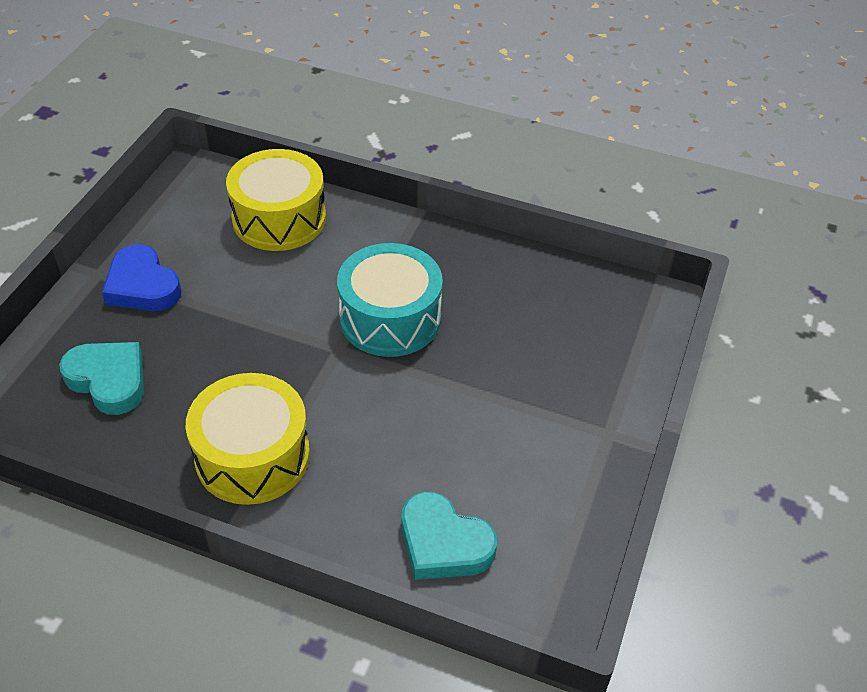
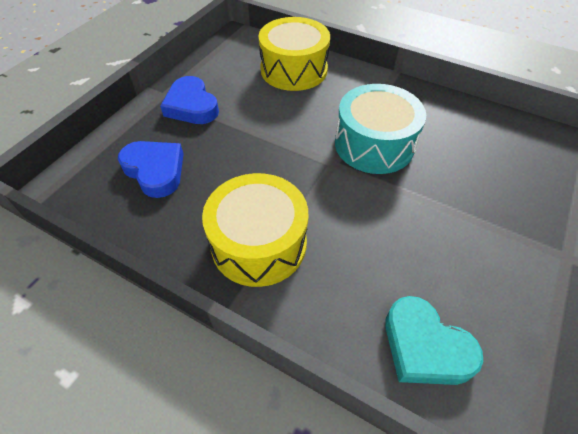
camera: 10 degrees right, 5 degrees up
turquoise heart [59,342,144,415] -> blue heart [118,141,184,198]

